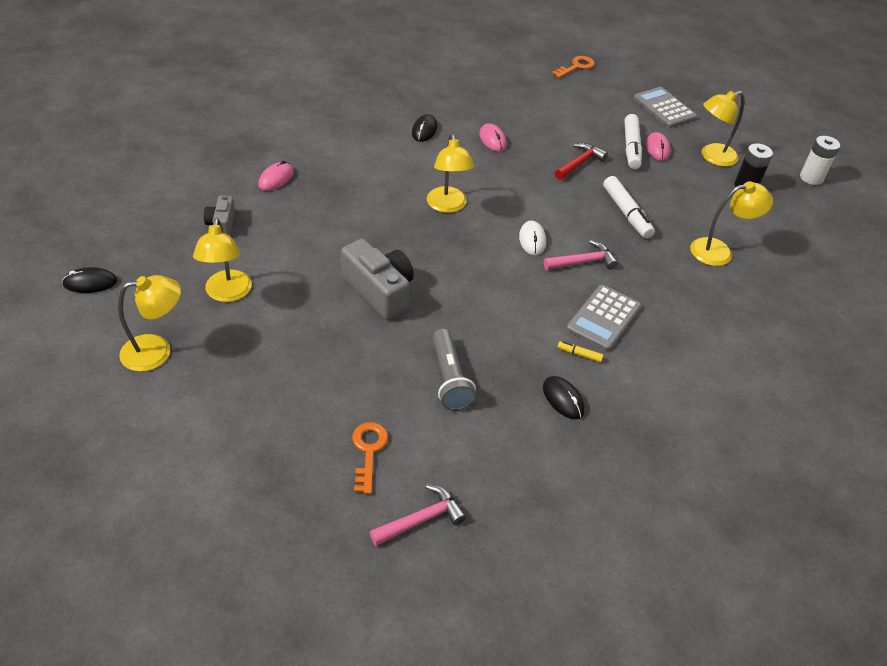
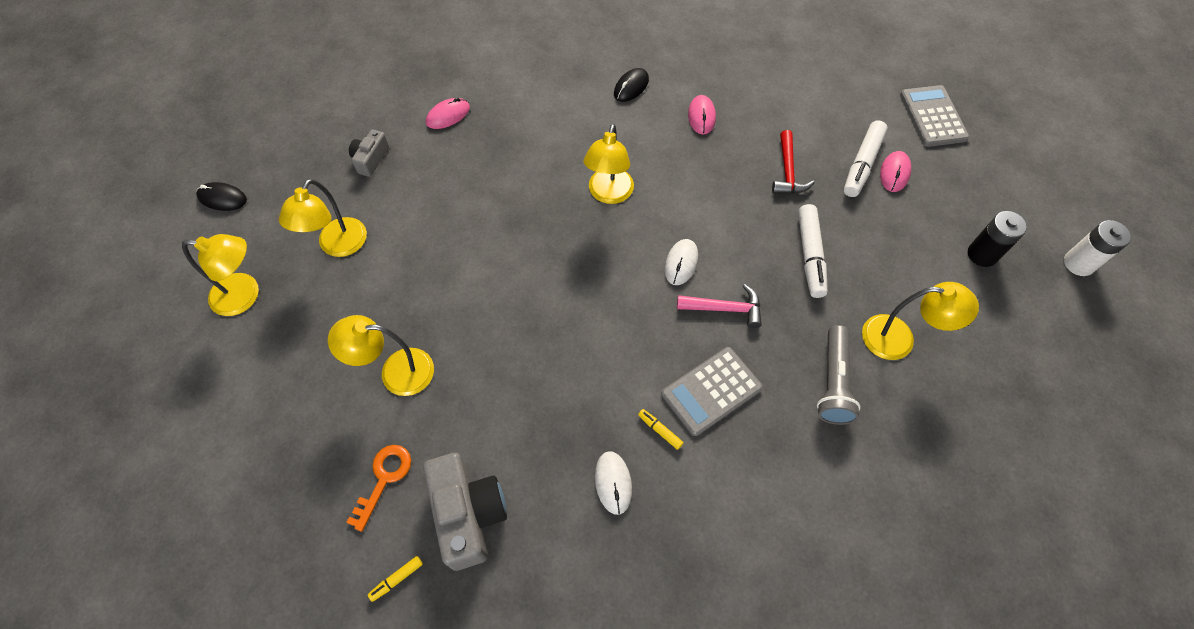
camera: 25 degrees right, 15 degrees up
grey camera [341,239,414,320] -> grey camera moved to [423,453,507,571]
pink hammer [370,485,466,546] -> yellow marker [368,556,423,602]
grey flashlight [433,329,476,411] -> grey flashlight moved to [817,325,860,425]
black mouse [543,376,584,419] -> white mouse [595,451,632,515]
orange key [552,56,595,78] -> none
red hammer [555,143,608,180] -> red hammer turned 120 degrees clockwise [772,130,815,194]
yellow lamp [702,91,745,167] -> yellow lamp moved to [328,315,434,396]

